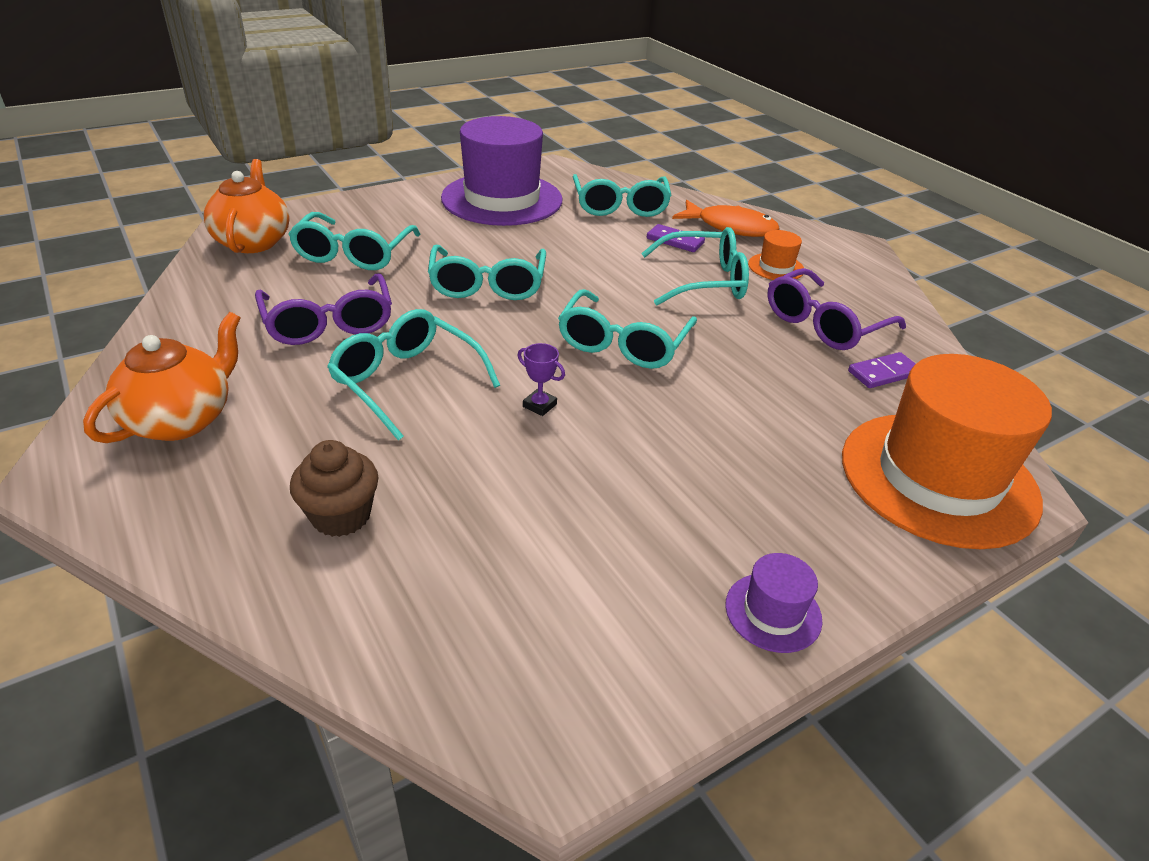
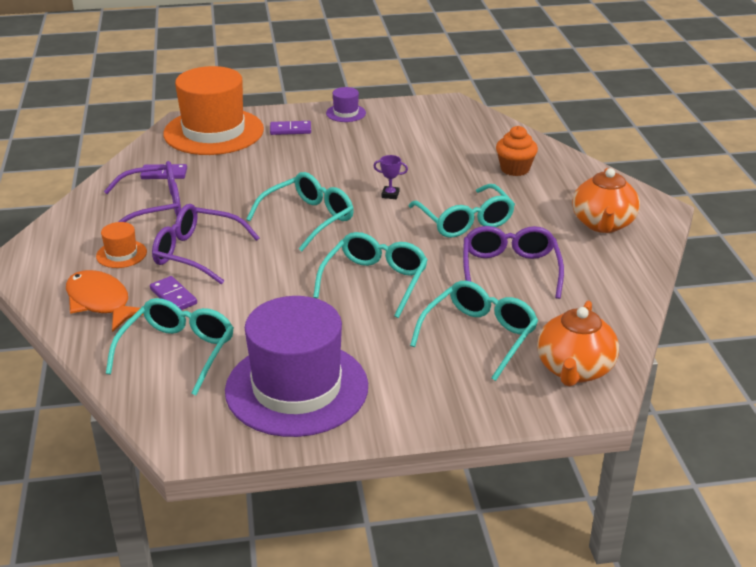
camera: 155 degrees left, 5 degrees down
orange teapot [83,312,241,443] -> orange teapot turned 45 degrees counterclockwise [572,168,640,233]
brown cupcake [290,440,379,537] -> orange cupcake [496,126,538,176]
purple trophy [518,343,565,416] -> purple trophy turned 45 degrees counterclockwise [373,155,408,199]
turquoise glasses [641,227,749,305] -> purple glasses [152,204,260,284]
none -> purple domino [270,121,311,135]

